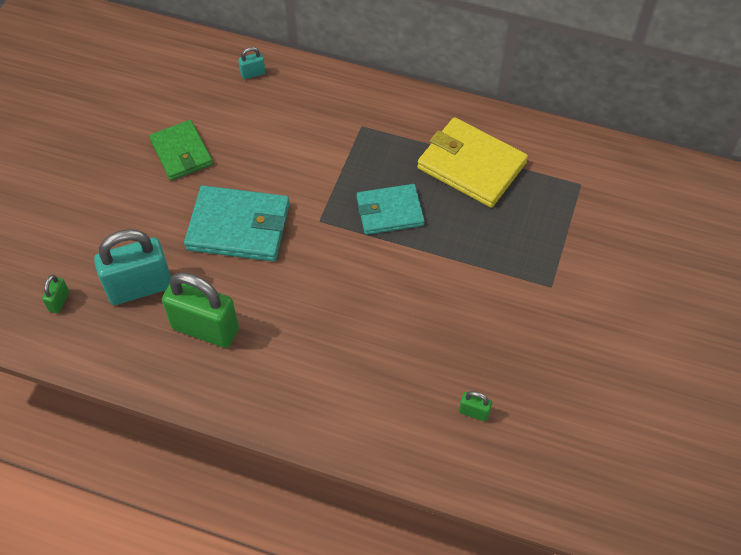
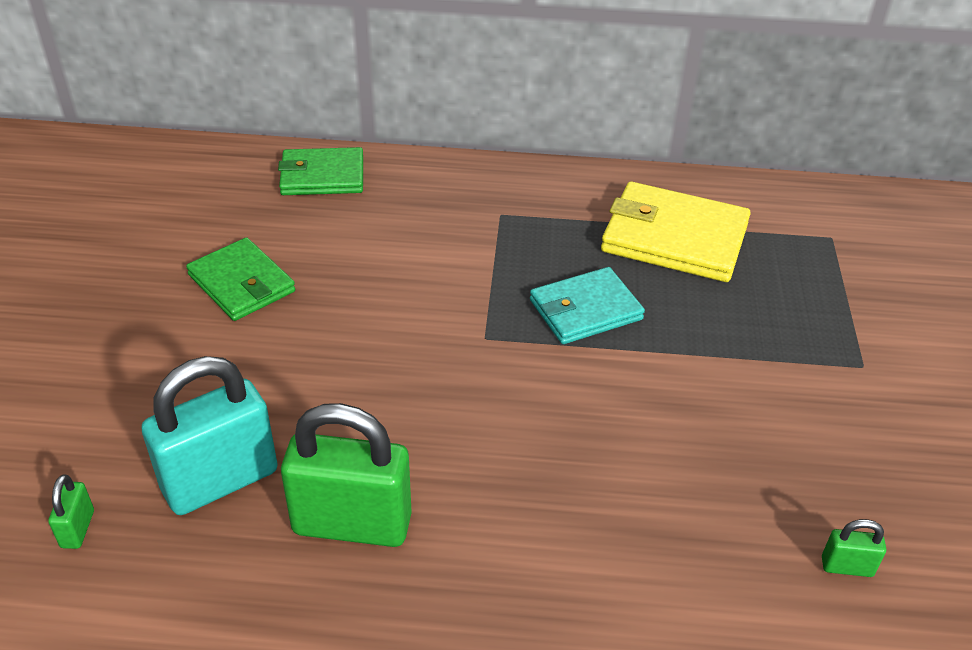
camera: 15 degrees left, 15 degrees down
turquoise wallet [184,185,290,262] -> none
turquoise padlock [239,47,266,79] -> green wallet [278,147,363,195]

